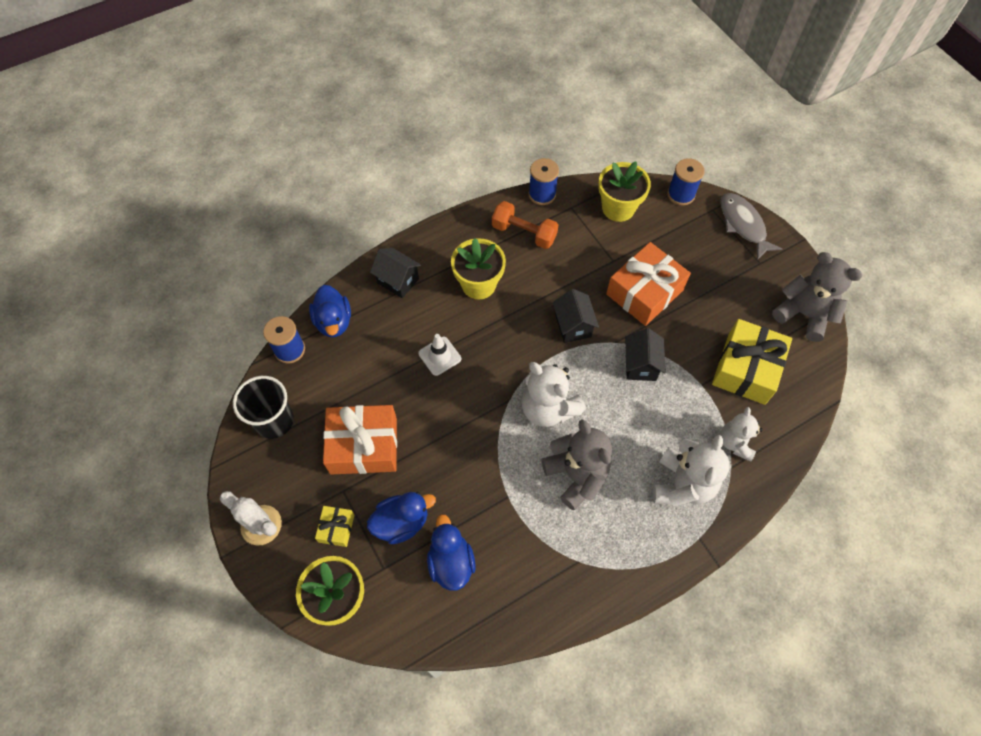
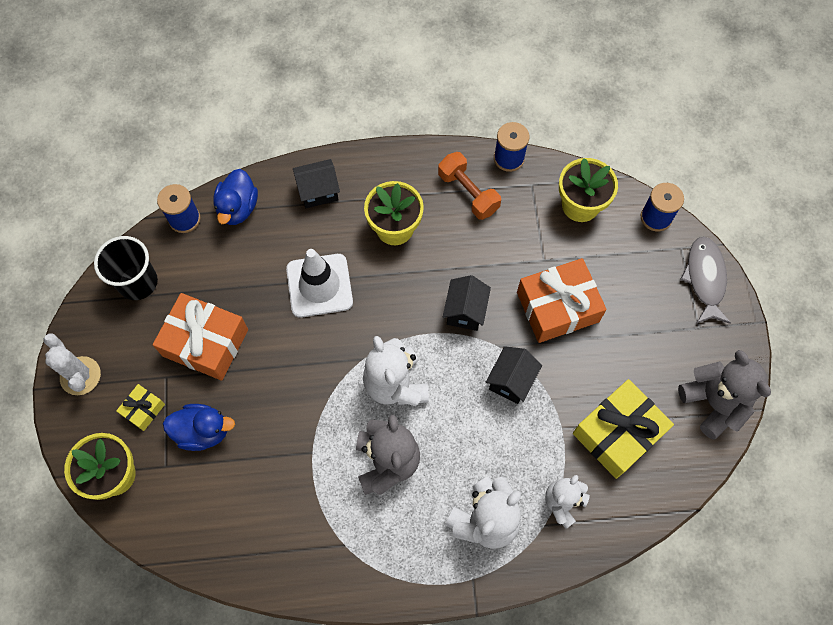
camera: 25 degrees right, 5 degrees up
black house [370,248,421,298] -> black house turned 75 degrees counterclockwise [293,159,340,208]
white traffic cone [418,334,461,376] -> white traffic cone [286,249,353,318], size x1.71
blue duck [427,514,476,591] -> none

